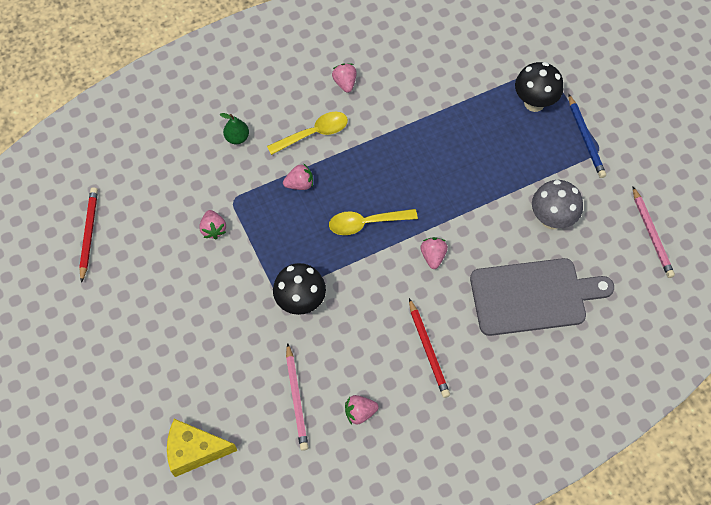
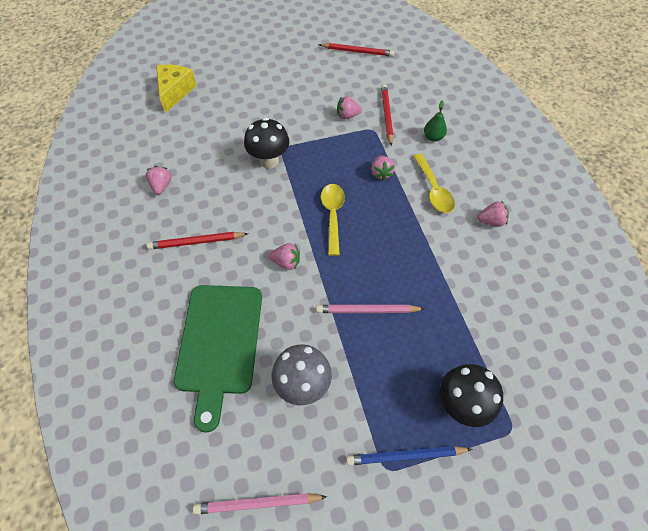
camera: 100 degrees right, 5 degrees down
pink pencil [286,343,309,451] -> pink pencil moved to [316,305,425,313]
grey cutting board [470,258,614,336] -> green cutting board [174,285,262,433]
none -> red pencil [381,84,393,146]

